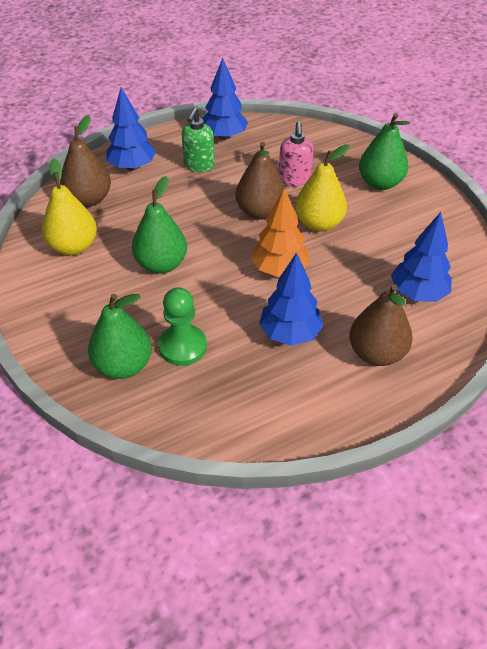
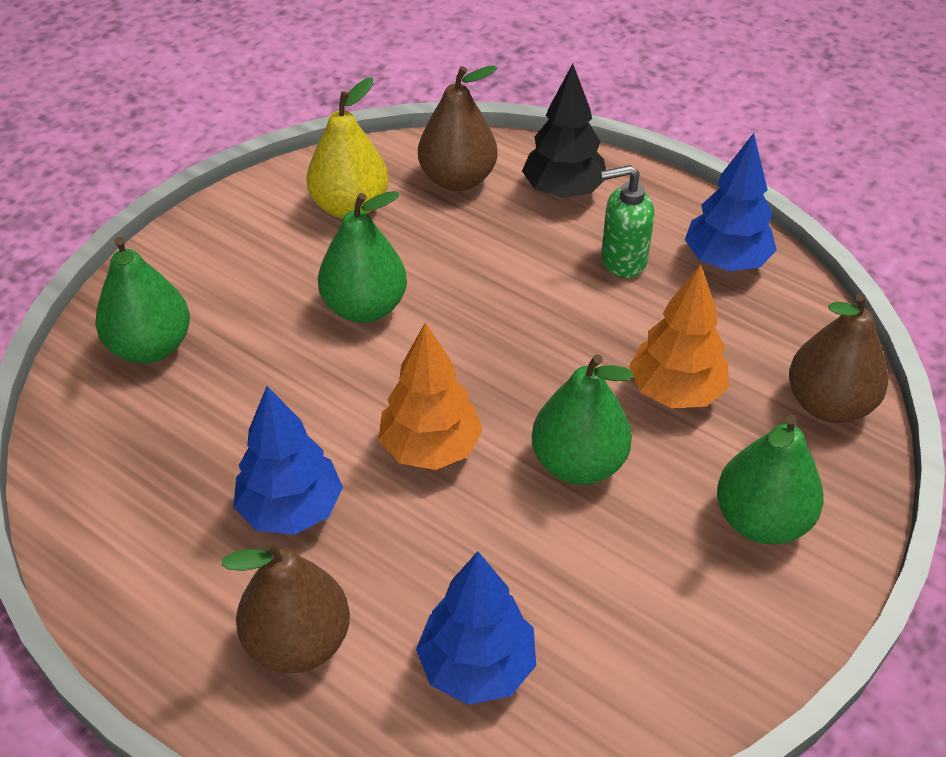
camera: 65 degrees right, 0 degrees up
blue tree [106,87,156,171] -> black tree [522,64,606,198]
green pawn [158,287,207,366] -> none
brown pear [235,142,286,220] -> brown pear moved to [789,293,888,423]
pink soap dispenser [279,122,314,187] -> orange tree [629,264,729,408]
yellow pear [295,144,350,232] -> green pear [532,354,634,485]

